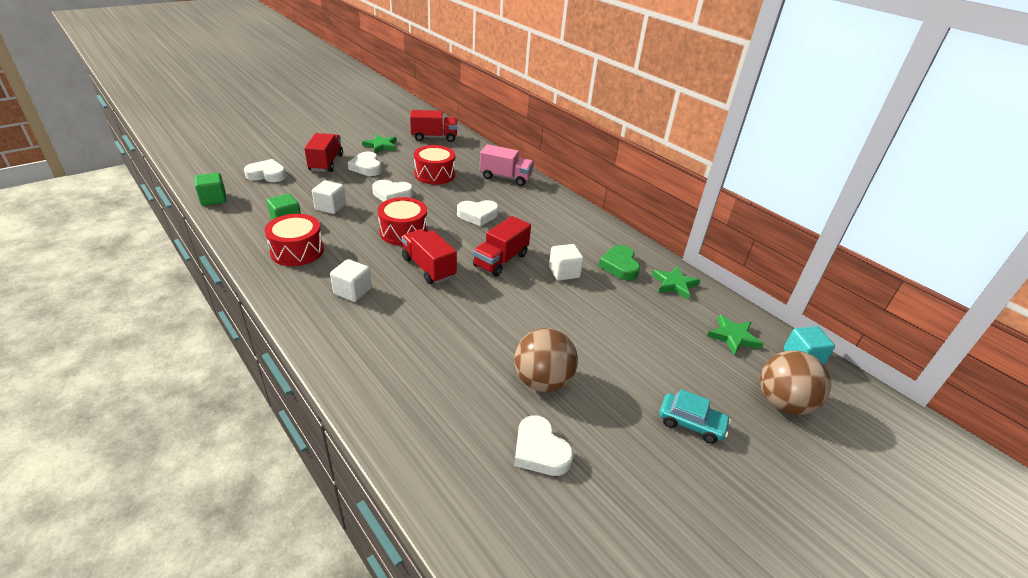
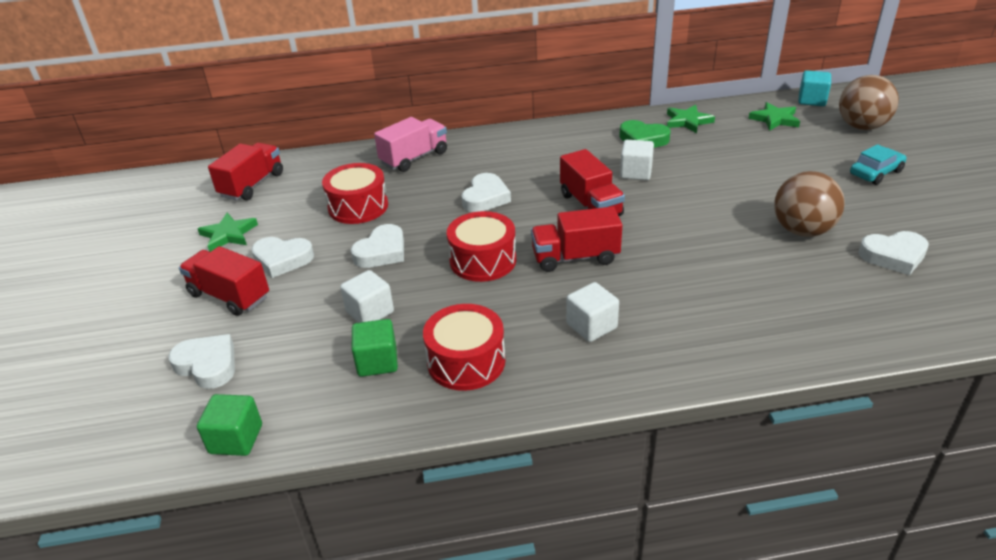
camera: 55 degrees left, 0 degrees up
white heart [244,159,287,182] -> white heart turned 90 degrees clockwise [168,334,235,389]

